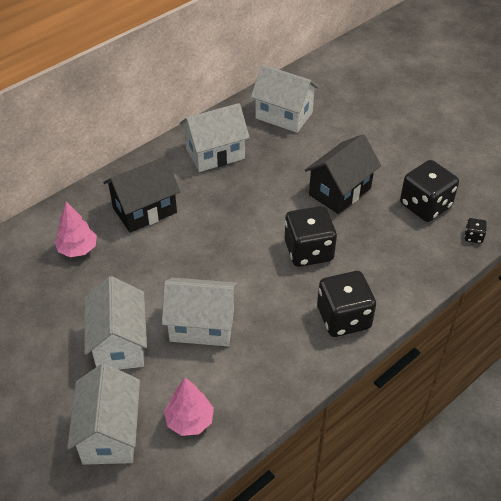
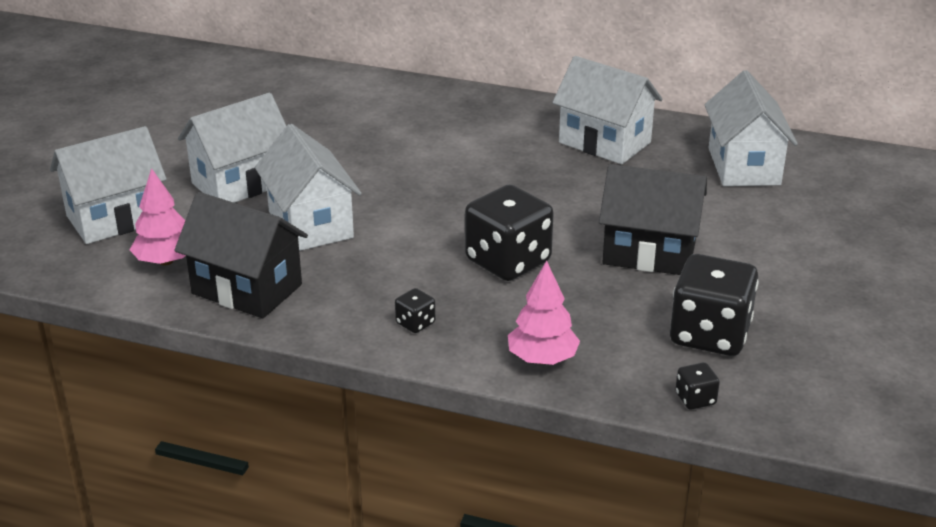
camera: 60 degrees right, 15 degrees down
pink tree [55,202,97,257] -> pink tree moved to [508,261,580,365]
black house [103,156,180,233] -> black house moved to [174,192,308,318]
black dice [317,271,376,337] -> black dice [395,288,435,333], size x0.43

